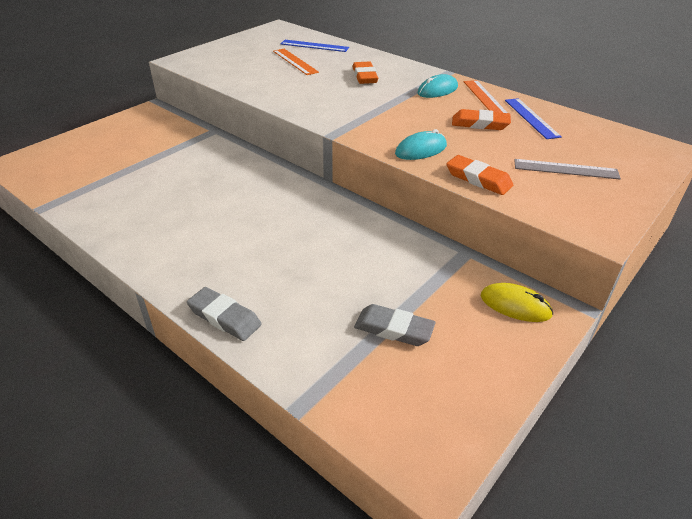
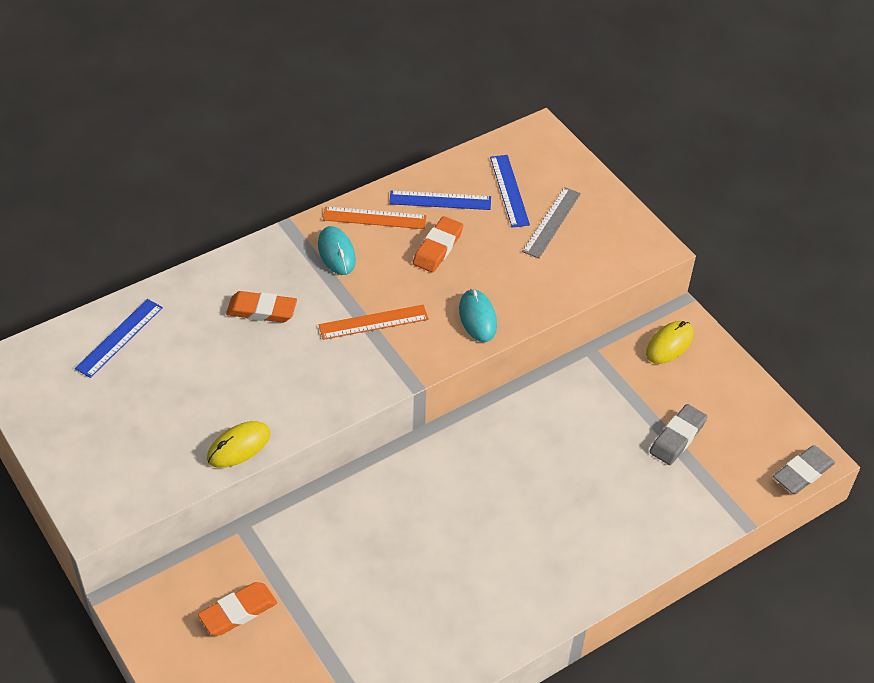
camera: 75 degrees left, 10 degrees up
grey eraser [187,287,262,341] -> grey eraser moved to [773,445,835,494]
orange ruler [273,49,319,75] -> orange ruler moved to [319,305,429,340]
orange eraser [446,155,513,195] -> orange eraser moved to [198,582,277,636]
none -> yellow mouse [207,421,271,468]
none -> blue ruler [490,155,530,228]

